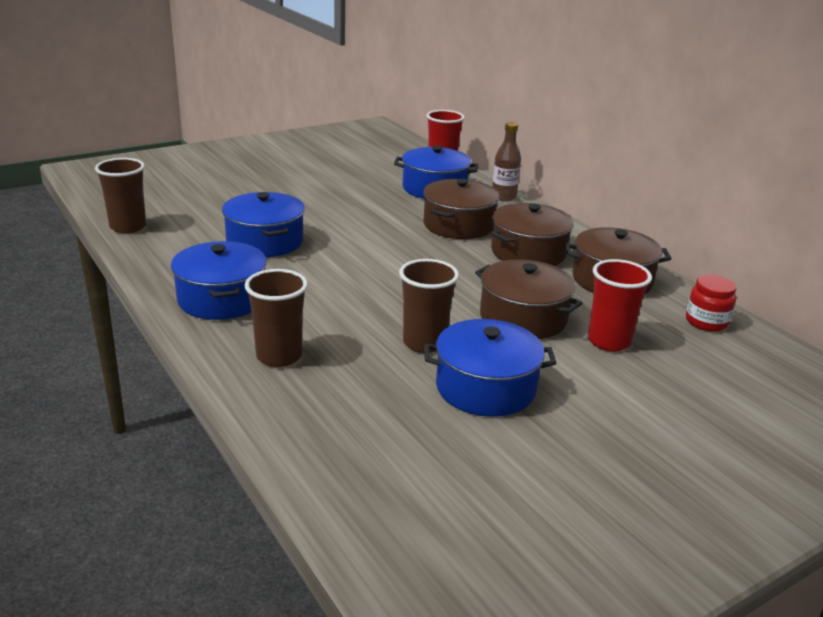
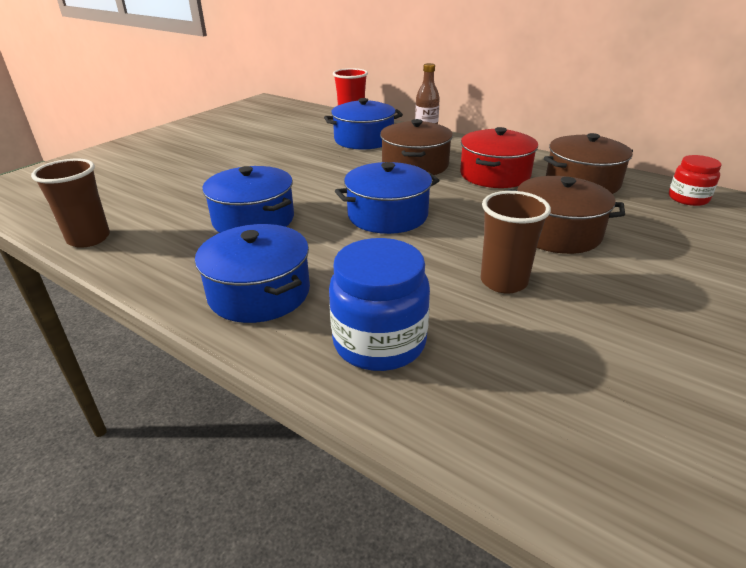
camera: 20 degrees left, 5 degrees up
brown cup [245,269,308,367] -> blue jar [329,238,430,371]
blue pot [424,319,556,417] -> blue pot moved to [335,162,440,234]
brown pot [491,203,573,266] -> red pot [460,127,538,188]
red cup [588,259,652,351] -> none

